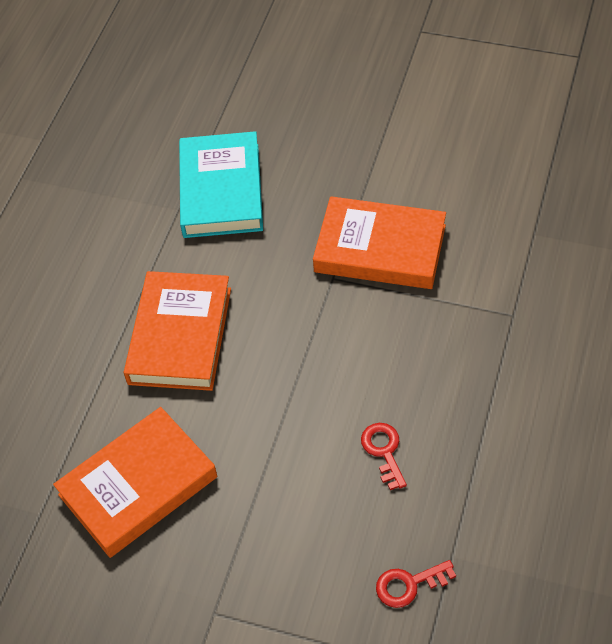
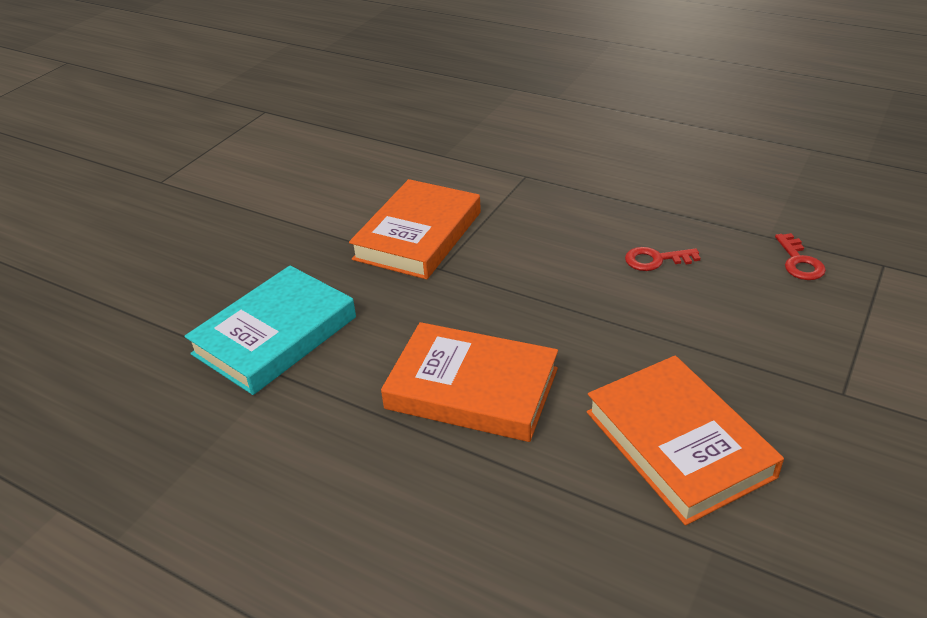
camera: 80 degrees left, 15 degrees down
turquoise book [179,131,263,238] -> turquoise book turned 60 degrees counterclockwise [185,265,356,395]

